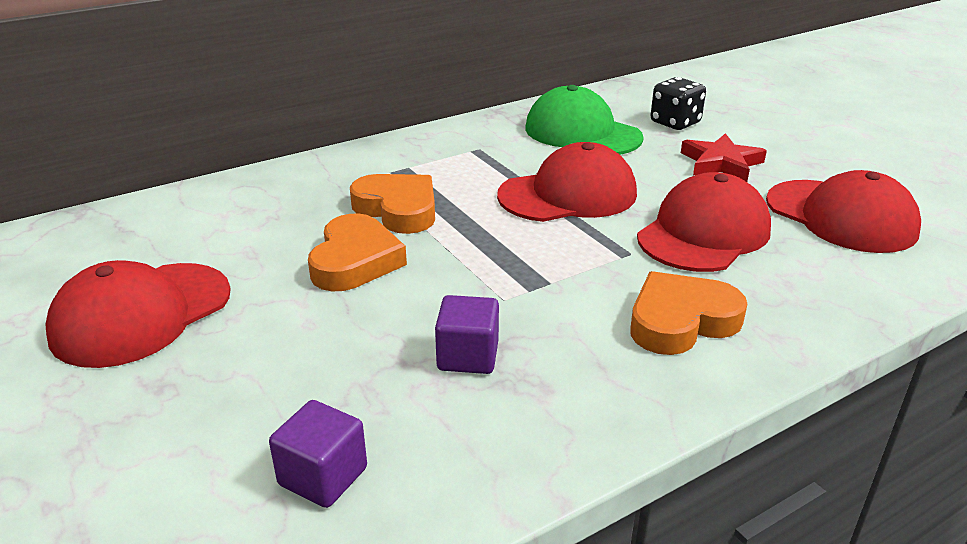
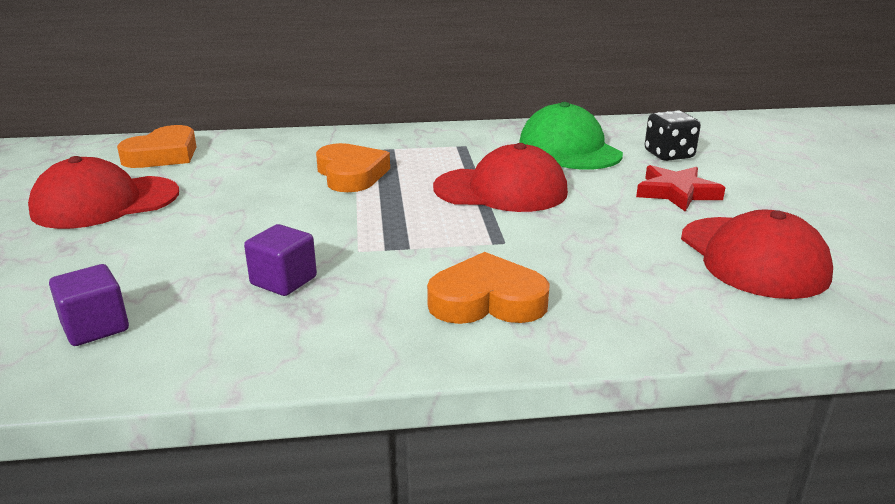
camera: 25 degrees right, 5 degrees down
orange heart [308,213,407,291] -> orange heart moved to [117,125,197,168]
red cap [637,172,771,272] -> none

